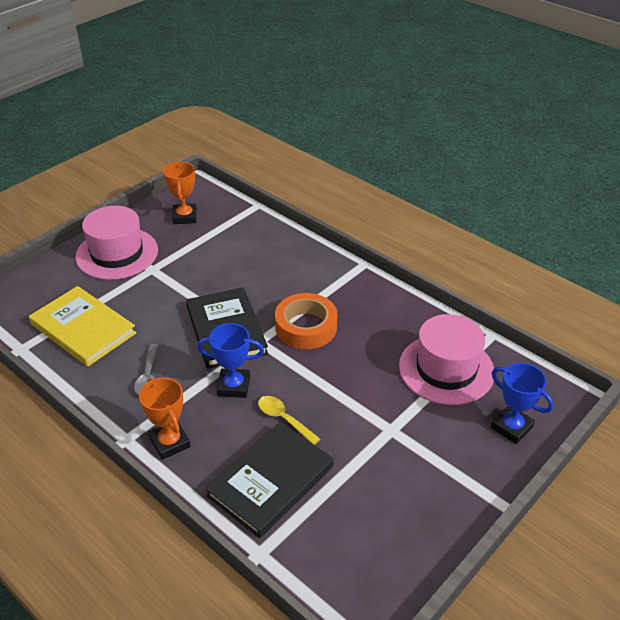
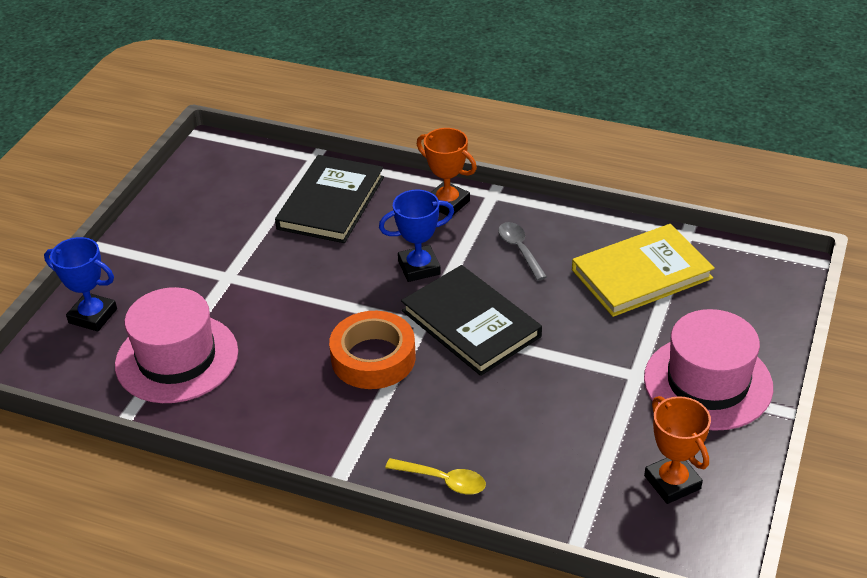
camera: 160 degrees right, 0 degrees up
yellow book [29,286,136,367] -> yellow book turned 45 degrees counterclockwise [572,224,715,317]
yellow spoon [258,396,320,445] -> yellow spoon moved to [385,458,486,494]

